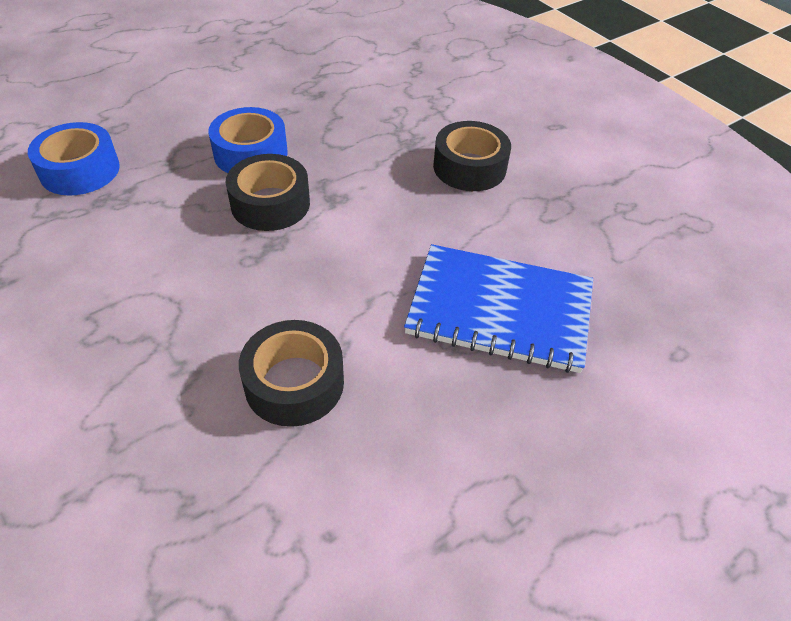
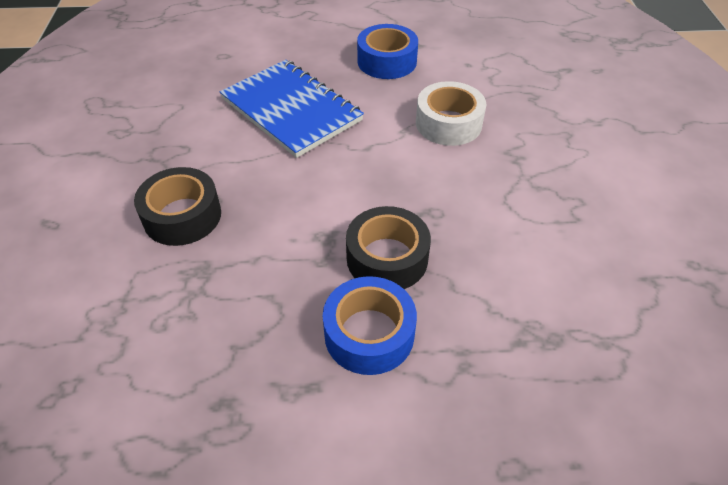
camera: 145 degrees left, 0 degrees up
blue tape [28,122,120,196] -> blue tape moved to [357,24,418,79]
black tape [239,320,344,427] -> white tape [416,81,486,146]

